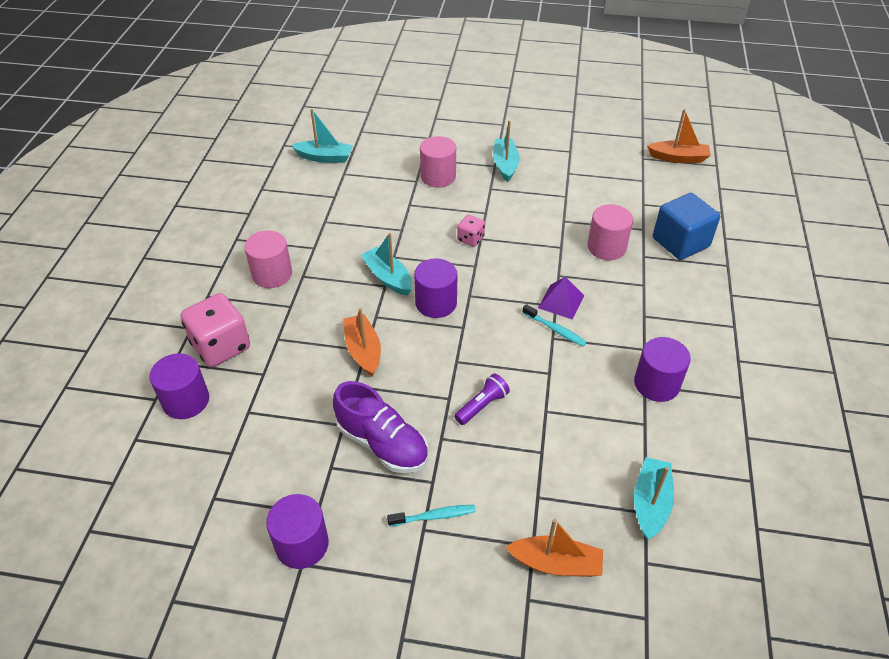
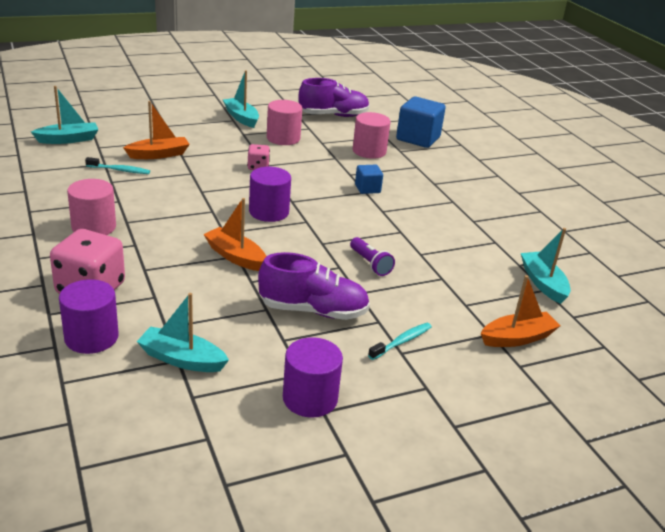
camera: 35 degrees left, 15 degrees down
turquoise boat [361,233,412,296] -> turquoise boat moved to [137,293,229,372]
pink cylinder [420,136,456,187] -> pink cylinder moved to [267,100,302,145]
purple flashlight [454,373,510,425] -> purple flashlight turned 135 degrees clockwise [350,237,395,276]
turquoise toothbrush [522,304,587,347] -> turquoise toothbrush moved to [85,157,150,174]
purple pyramid [538,277,584,320] -> blue cube [355,165,383,194]
purple cylinder [634,337,691,402] -> none
orange boat [647,109,711,163] -> orange boat moved to [123,101,190,159]
none -> purple shoe [299,78,370,117]

